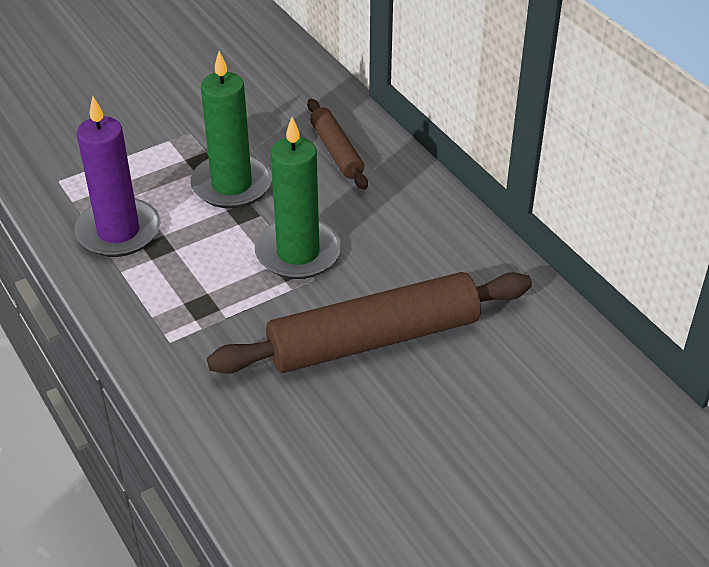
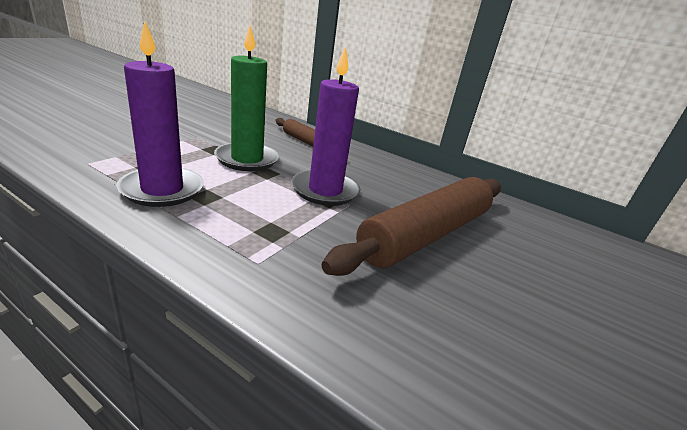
camera: 30 degrees left, 15 degrees down
green candle [255,117,341,279] -> purple candle [291,46,360,206]

